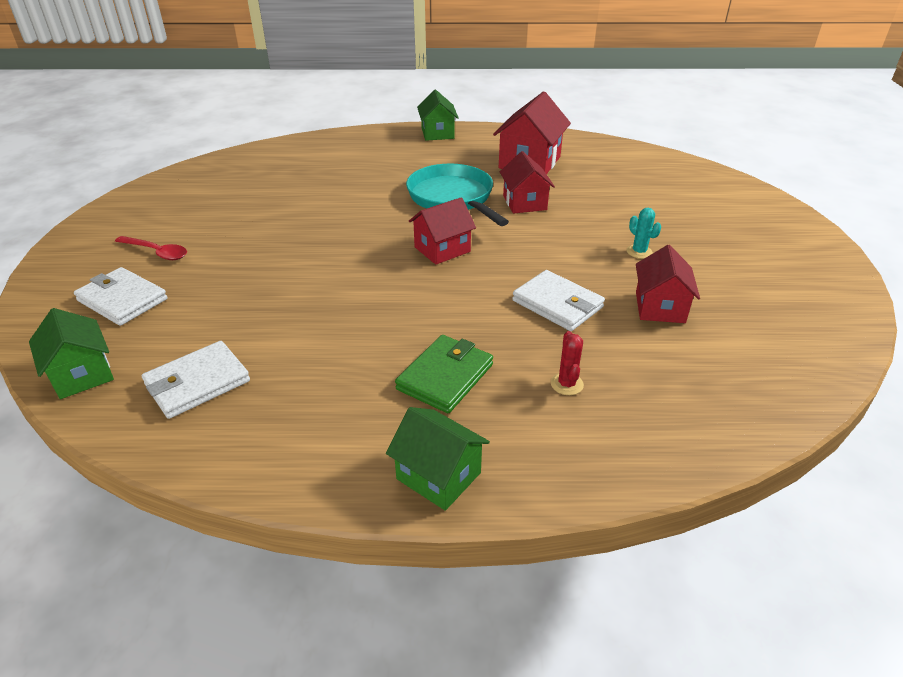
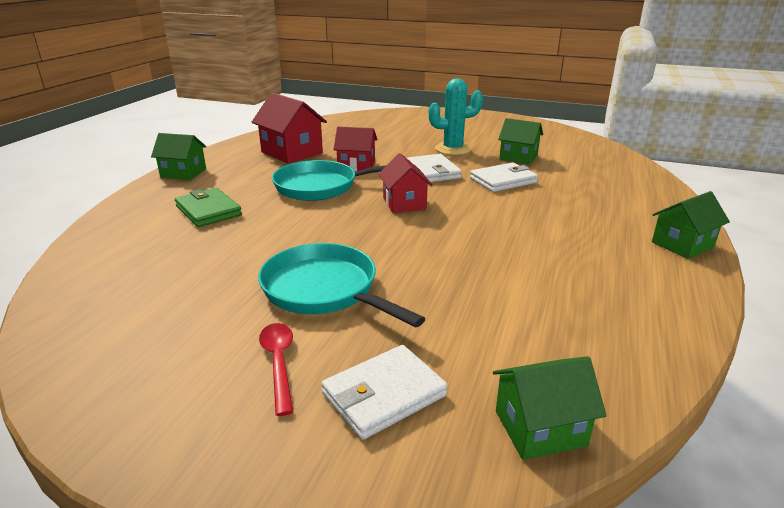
camera: 70 degrees left, 10 degrees down
red spoon [115,236,187,260] -> red spoon turned 60 degrees counterclockwise [259,323,293,416]
white wallet [142,341,250,419] -> white wallet moved to [407,154,462,182]
green wallet [395,335,493,413] -> green wallet moved to [175,188,242,227]
red cactus [551,331,584,395] -> none
turquoise cactus [627,208,661,259] -> turquoise cactus [429,79,483,155], size x2.00
red house [636,245,700,323] -> green house [498,118,543,164]
none -> turquoise pan [258,243,425,327]

